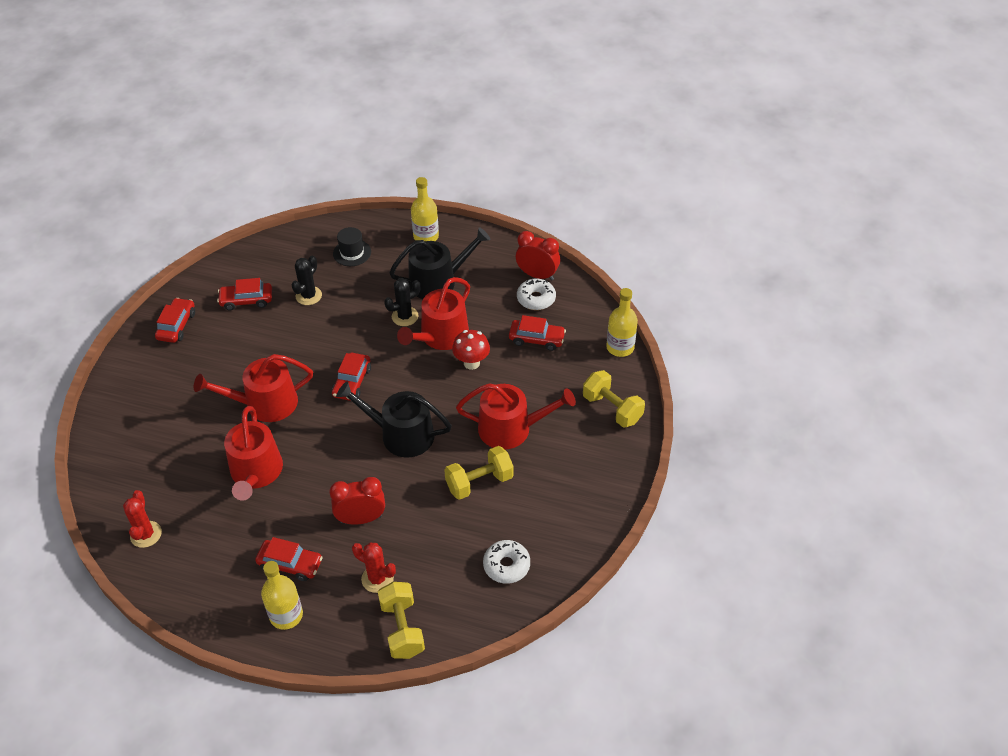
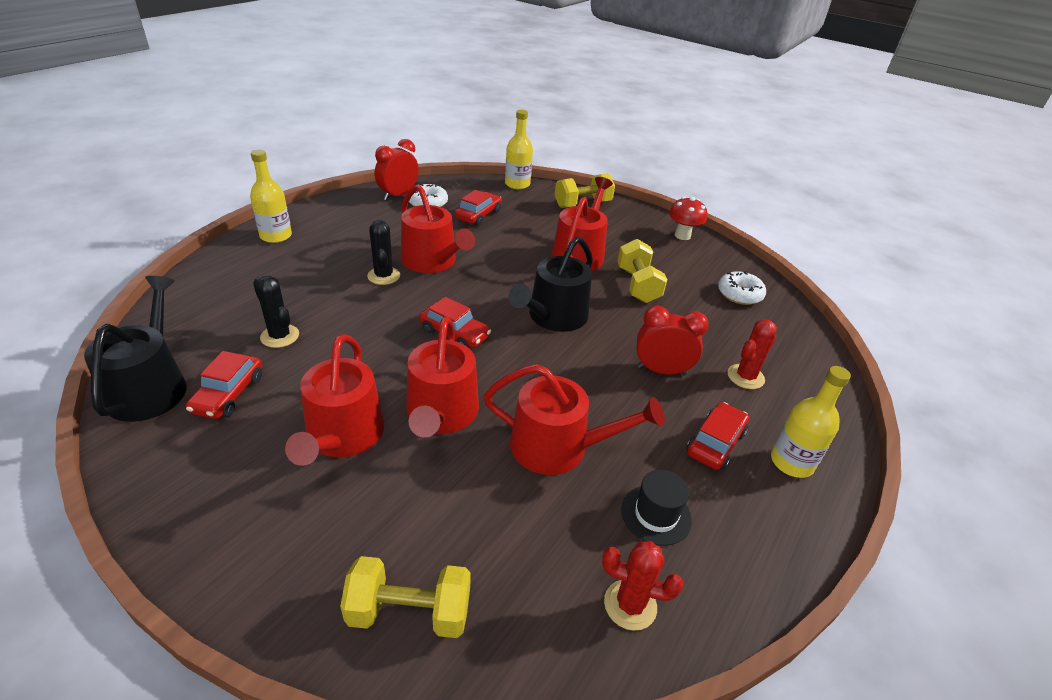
camera: 75 degrees left, 10 degrees down
red car [155,298,195,343] -> none
red clock [329,477,385,525] -> red clock turned 90 degrees clockwise [637,306,709,376]
black hat [333,227,371,266] -> black hat moved to [621,470,692,546]
yellow dumbbell [378,582,425,659] -> yellow dumbbell moved to [340,556,471,638]
black watering can [389,227,491,299] -> black watering can moved to [84,276,187,422]
red mushroom [452,330,490,370] -> red mushroom moved to [669,197,707,240]
none -> red watering can [285,334,384,466]

